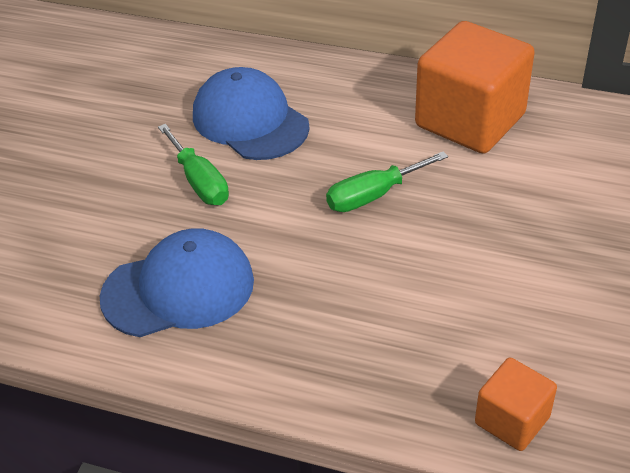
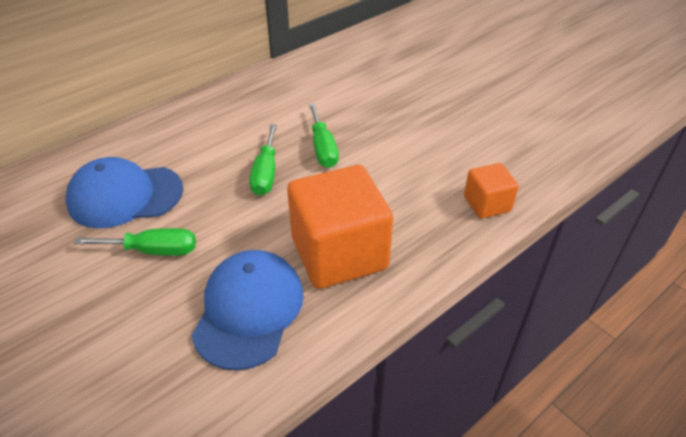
camera: 60 degrees left, 0 degrees up
orange cube [415,21,535,154] -> orange cube moved to [287,165,393,289]
none -> green screwdriver [309,103,339,168]

